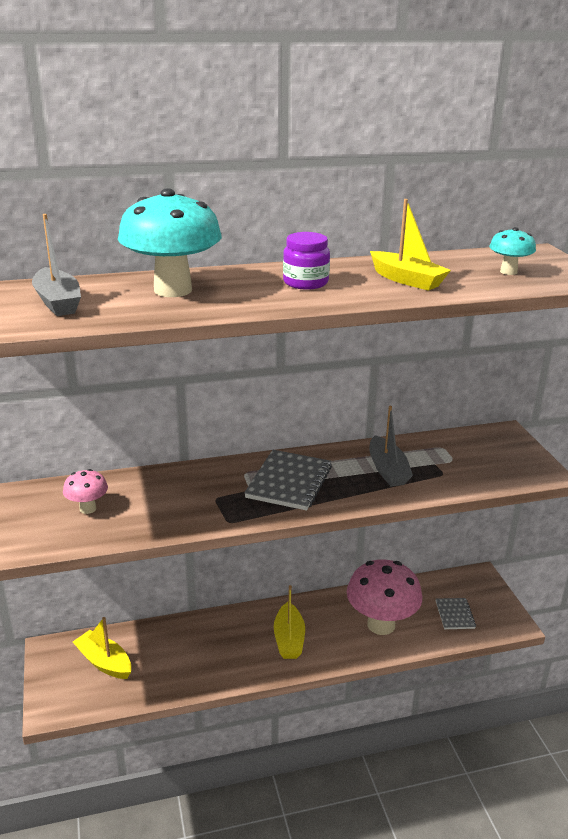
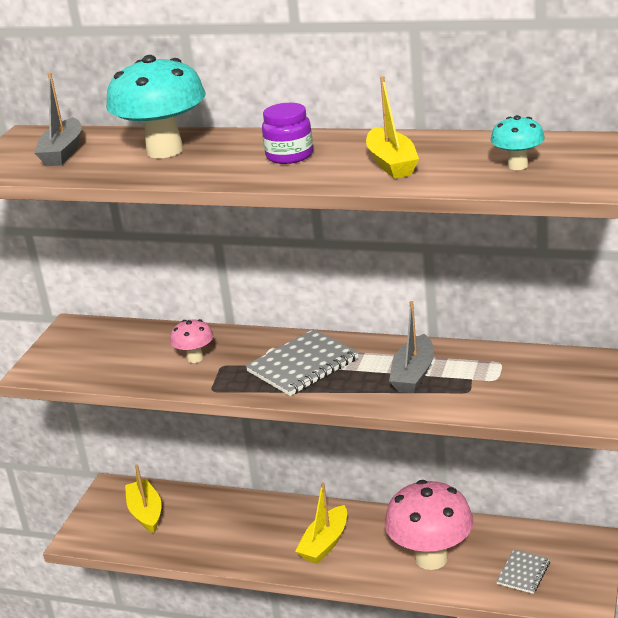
camera: 35 degrees right, 0 degrees up
pink mushroom [63,469,108,514] -> pink mushroom moved to [170,319,213,363]

